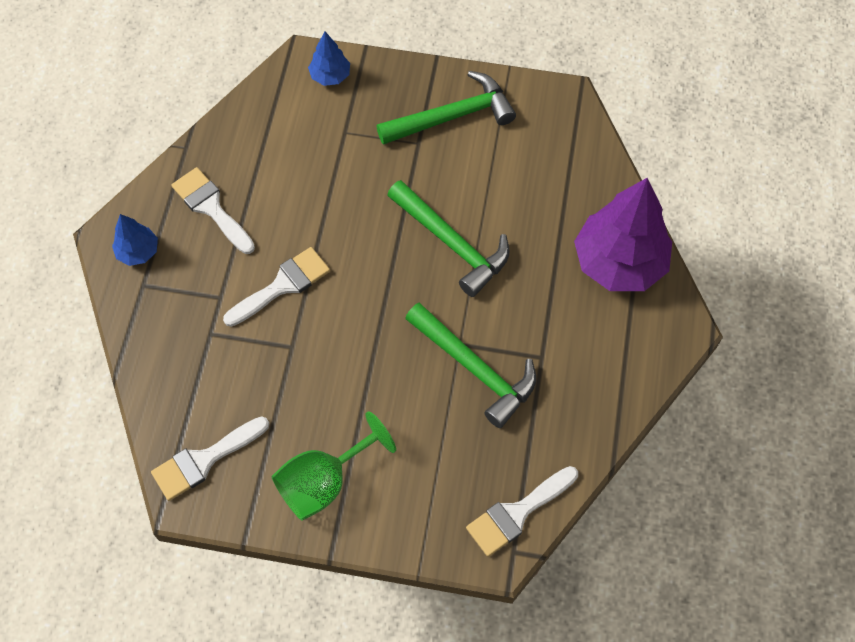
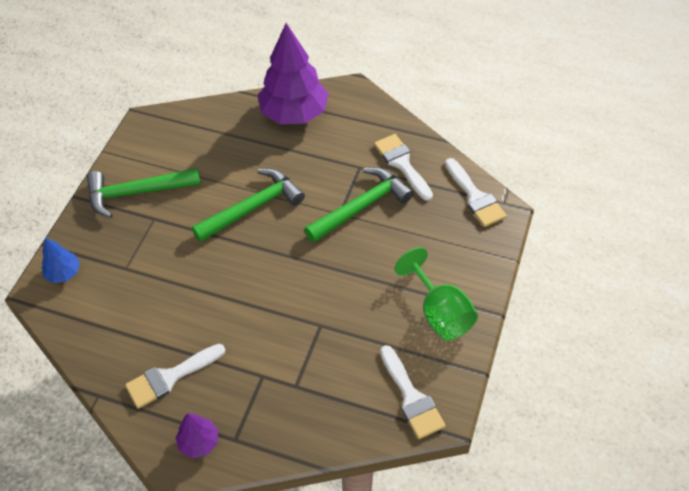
camera: 80 degrees left, 10 degrees down
blue tree [112,214,158,266] -> purple tree [175,413,218,458]
white brush [223,247,330,327] -> white brush moved to [374,134,433,201]
green hammer [377,71,516,145] -> green hammer turned 90 degrees counterclockwise [87,168,201,218]

